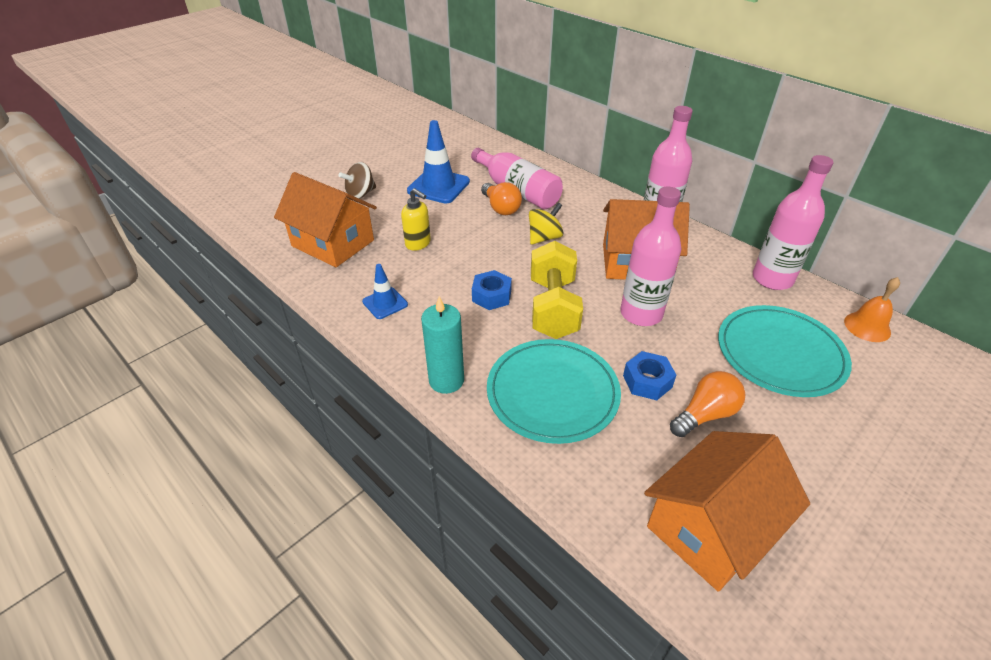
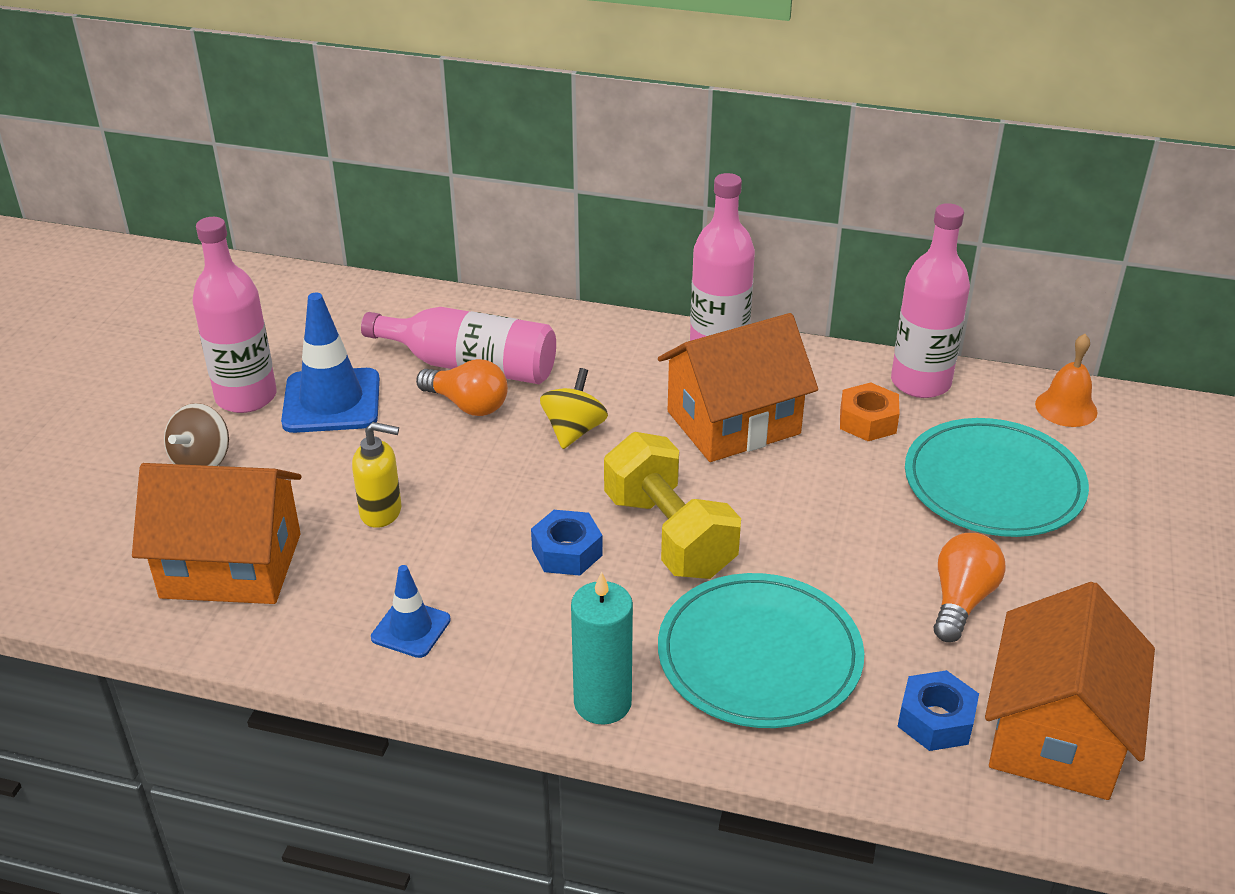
camera: 30 degrees left, 5 degrees down
pink bottle [620,187,682,326] -> pink bottle moved to [193,217,277,413]
blue nut [623,351,676,400] -> blue nut moved to [897,670,979,751]
none -> orange nut [840,382,900,441]

